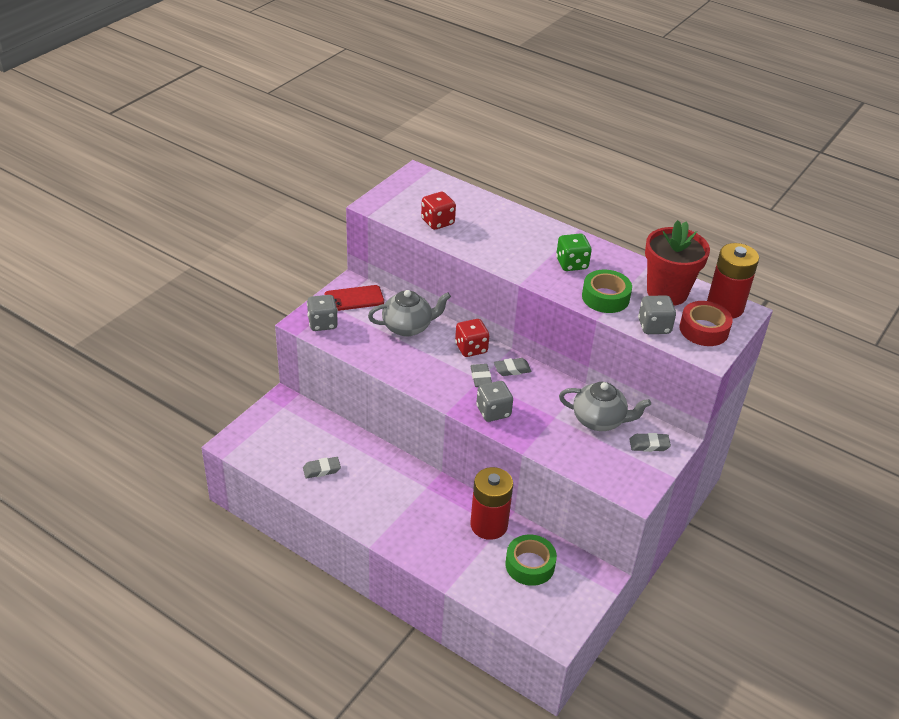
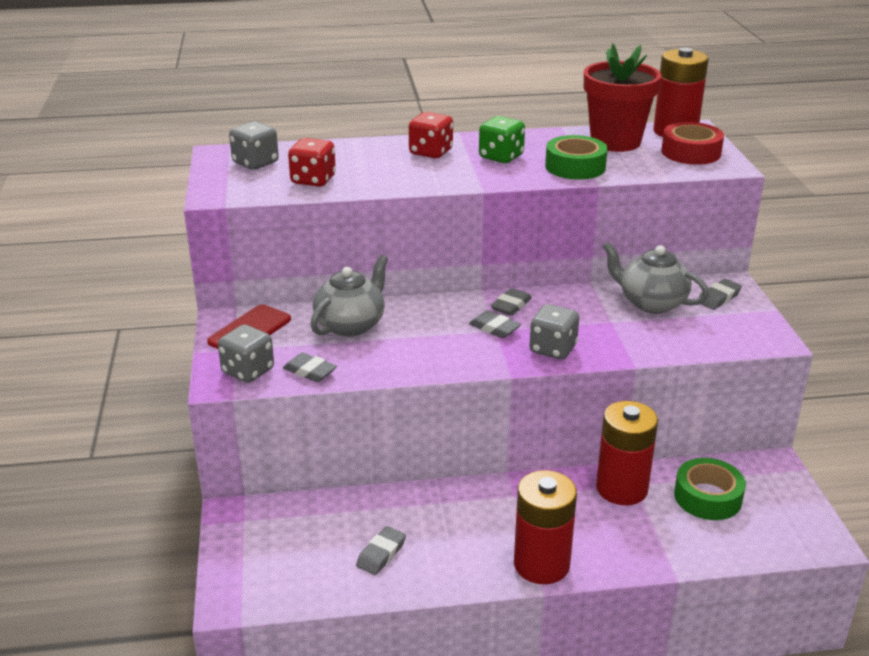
camera: 40 degrees left, 10 degrees down
red dice [455,319,489,357] -> red dice moved to [409,112,453,158]
grey teapot [559,382,651,431] -> grey teapot turned 120 degrees counterclockwise [602,242,709,314]
grey dice [638,295,676,334] -> grey dice moved to [229,121,279,170]
none -> grey eraser [283,352,337,382]
none -> red battery [514,470,577,584]

